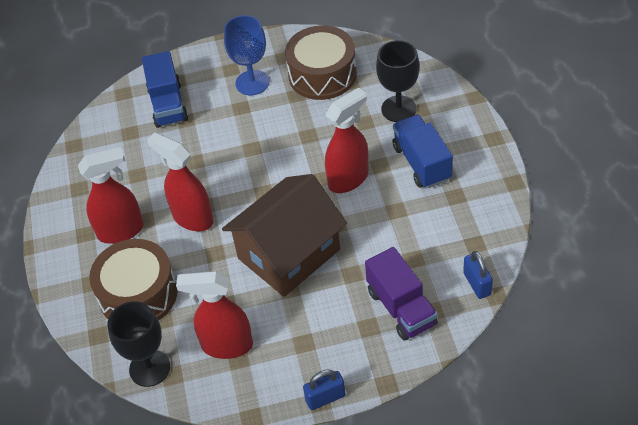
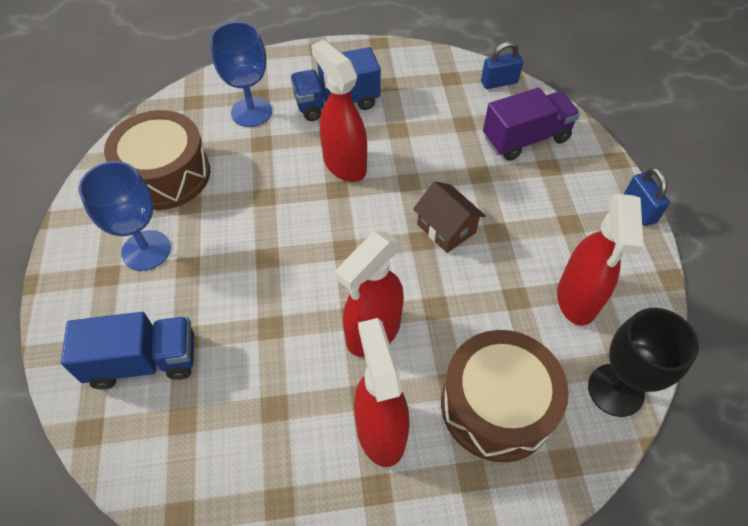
camera: 90 degrees left, 5 degrees up
brown house [222,174,347,297] -> brown house [413,181,486,253], size x0.48
black goblet [376,40,420,122] -> blue goblet [210,22,272,127]

